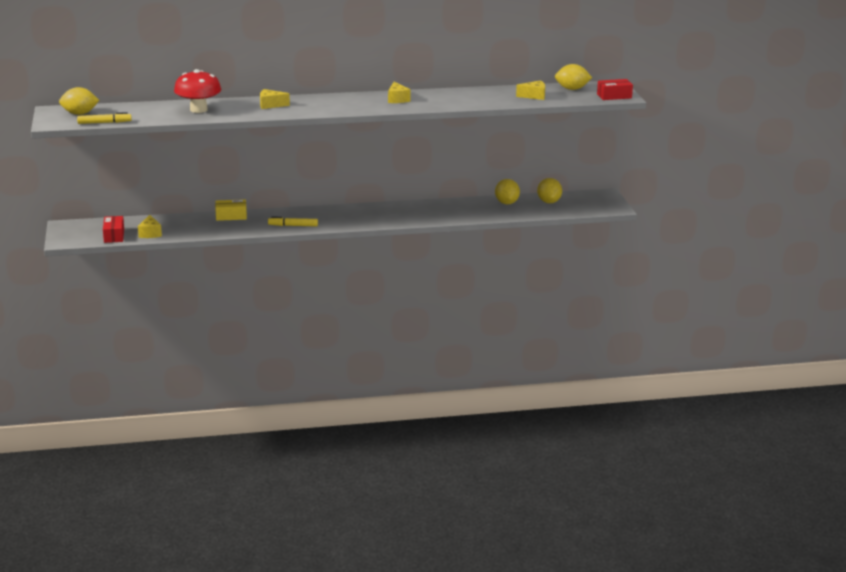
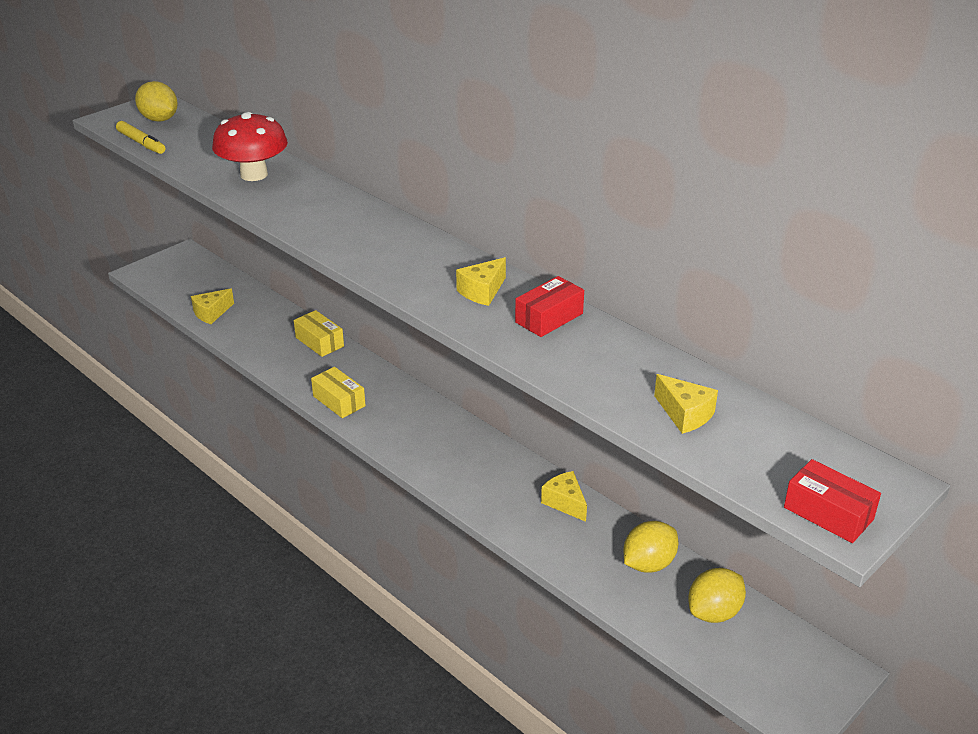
camera: 55 degrees right, 10 degrees up
red box [103,216,124,243] -> red box moved to [515,276,584,337]
yellow cheese [260,89,290,109] -> yellow cheese moved to [541,471,587,522]
yellow marker [268,216,318,226] -> yellow box [311,367,366,418]
yellow lemon [555,64,592,90] -> none

